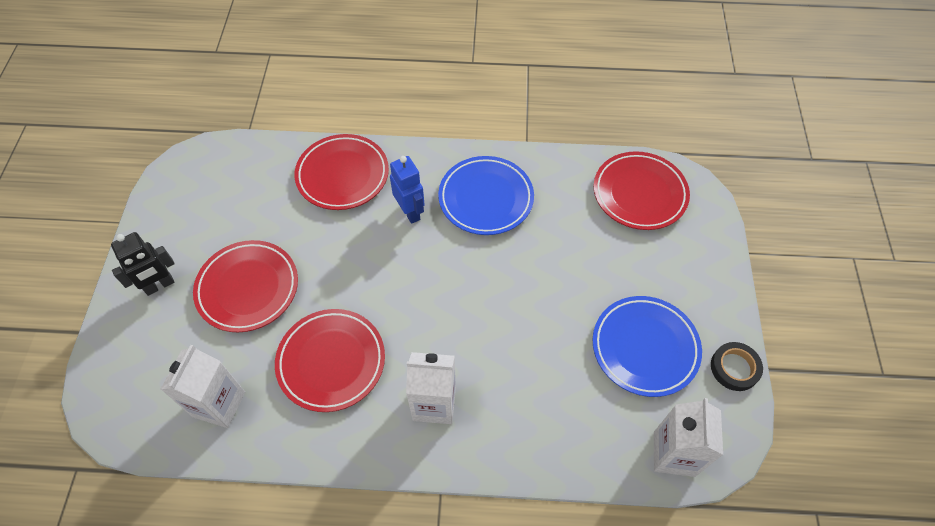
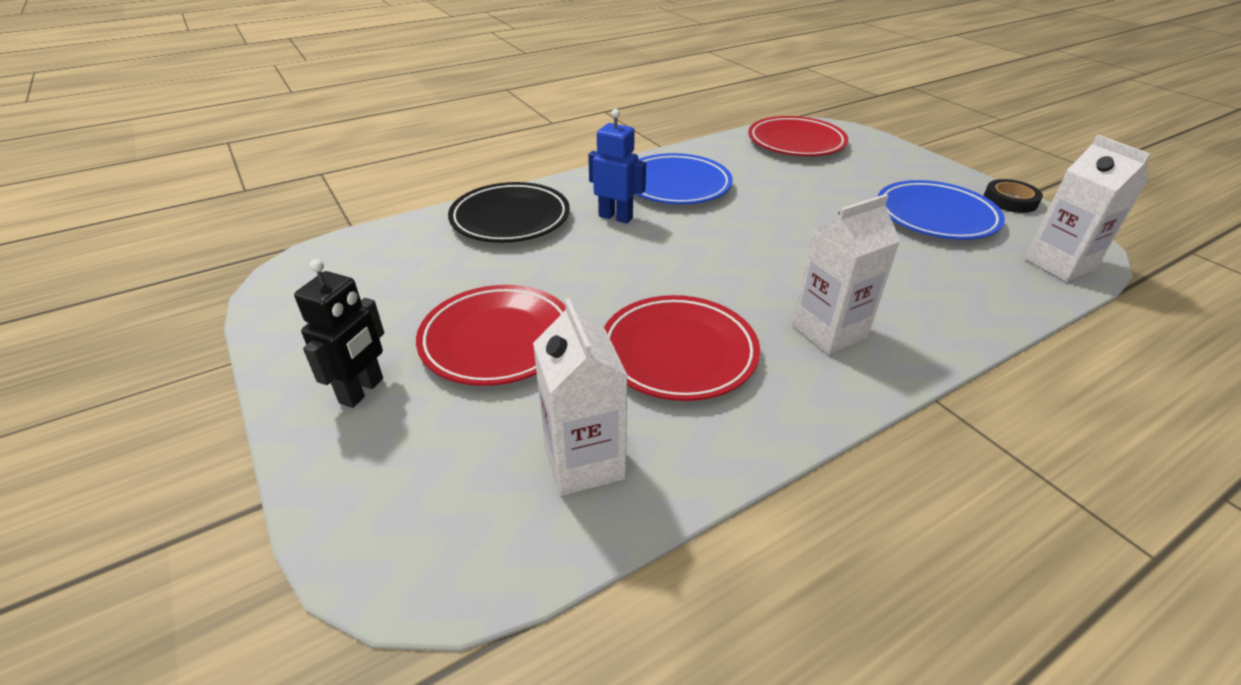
camera: 35 degrees left, 20 degrees down
red plate [294,134,389,210] -> black plate [448,182,570,243]

